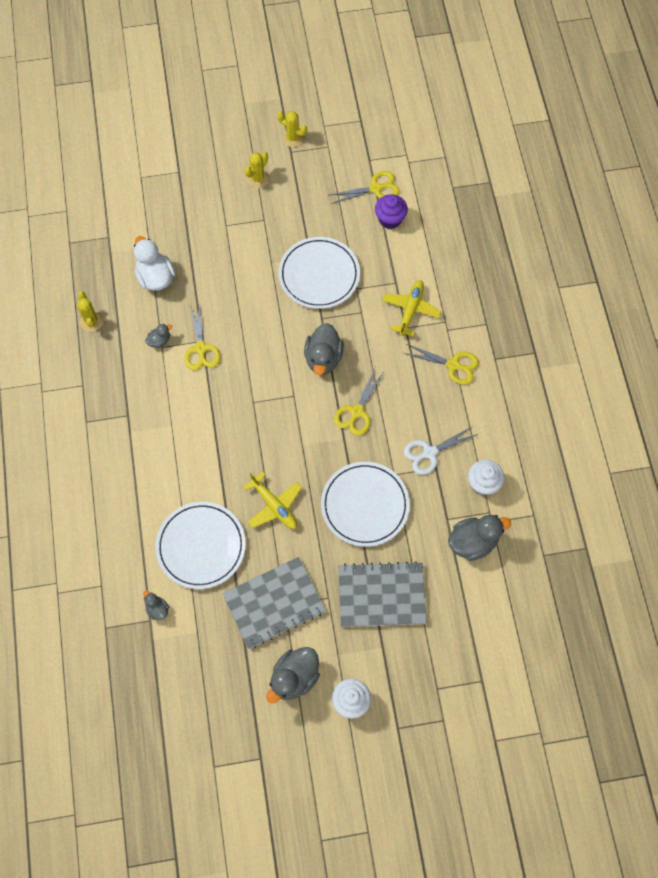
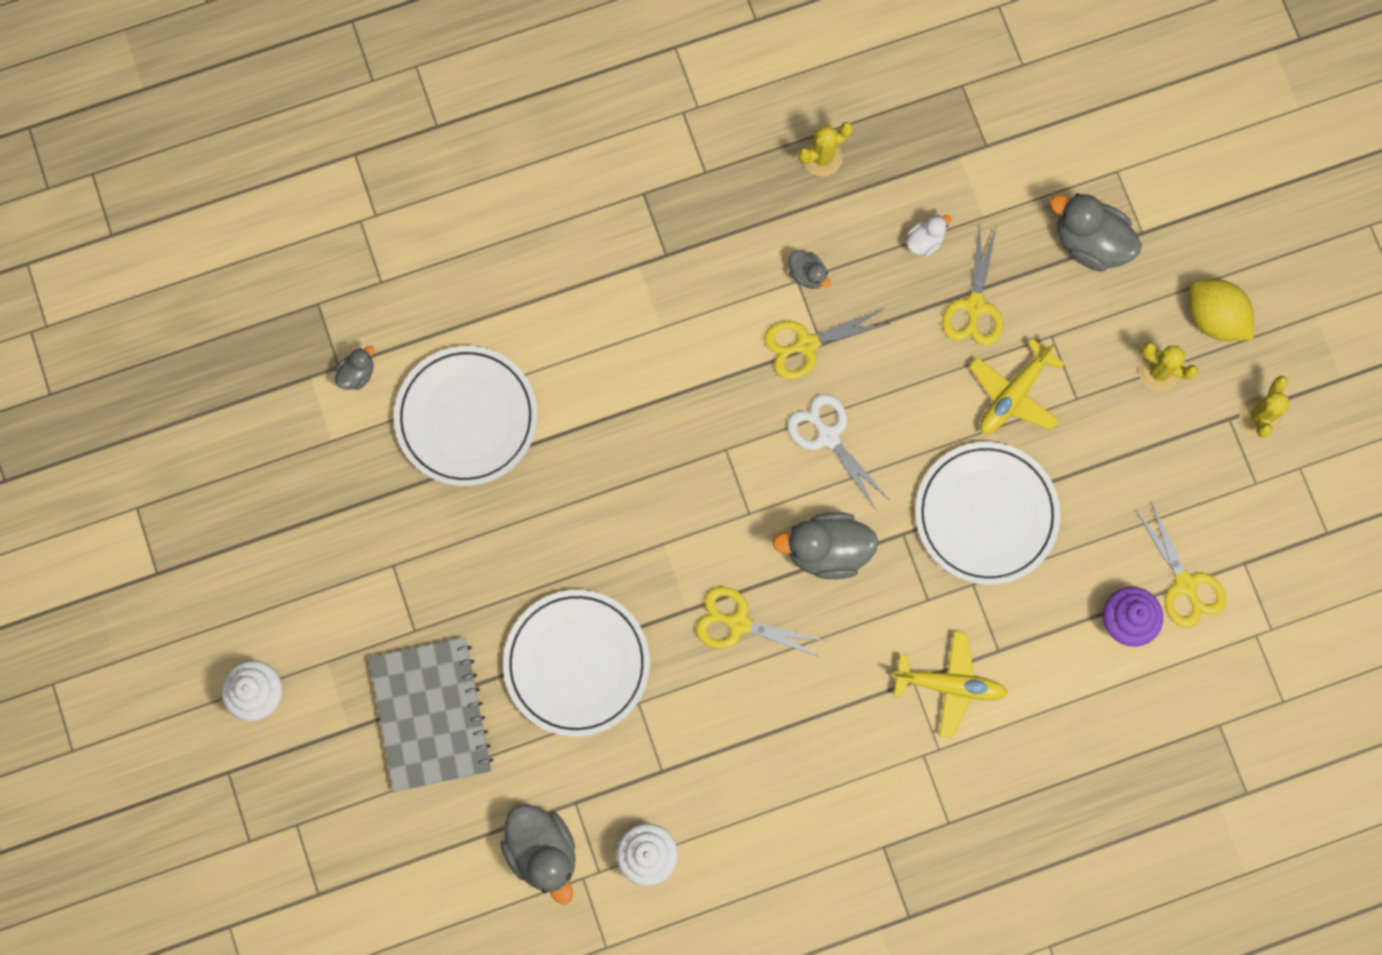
camera: 80 degrees right, 10 degrees up
white duck [134,236,175,291] -> white duck [906,215,951,256], size x0.51
grey notebook [222,557,326,649] -> none
yellow plane [243,471,302,529] -> yellow plane moved to [969,338,1065,434]
grey duck [266,647,320,703] -> grey duck moved to [1050,193,1142,272]
yellow scissors [404,344,479,385] -> yellow scissors moved to [942,223,1003,346]
white scissors [404,426,478,475] -> white scissors moved to [787,394,889,510]
none -> yellow lemon [1189,279,1254,341]

